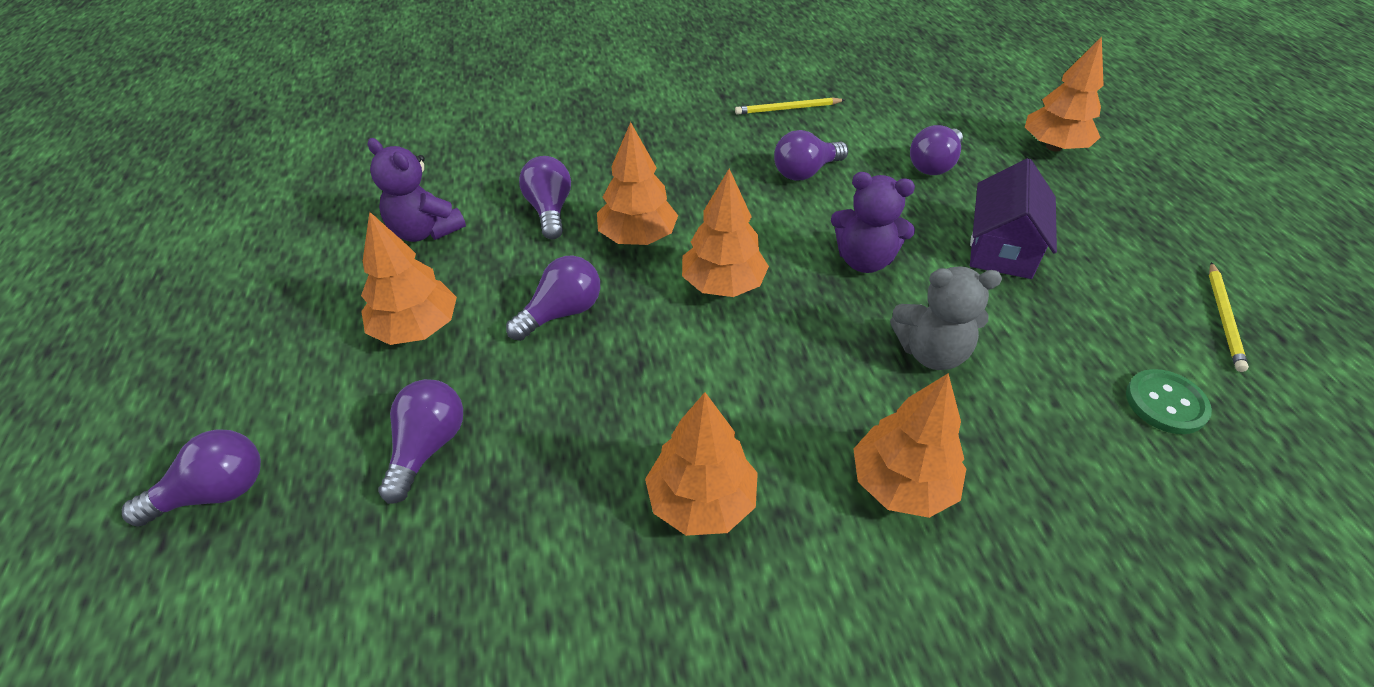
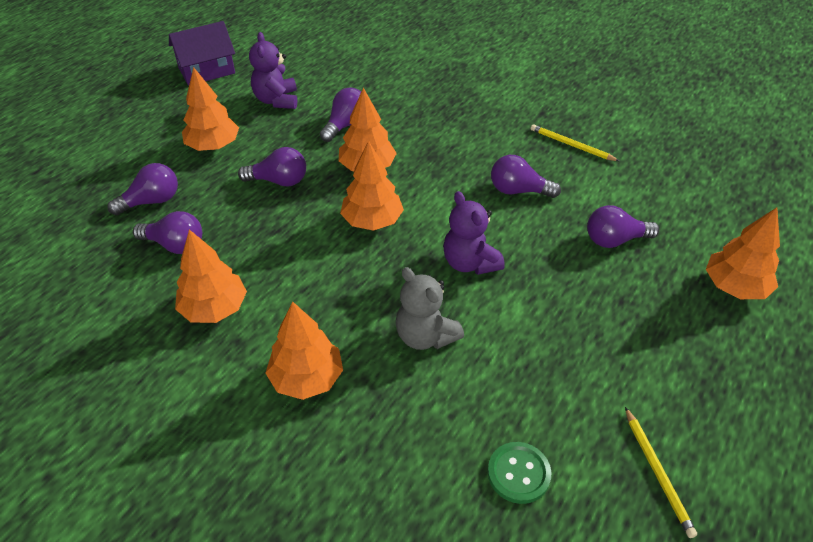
camera: 45 degrees right, 0 degrees up
purple light bulb [122,429,261,527] -> purple light bulb moved to [133,211,202,254]
purple house [970,158,1057,279] -> purple house moved to [169,21,235,86]
yellow pencil [1209,262,1249,372] -> yellow pencil turned 75 degrees counterclockwise [625,407,697,538]

